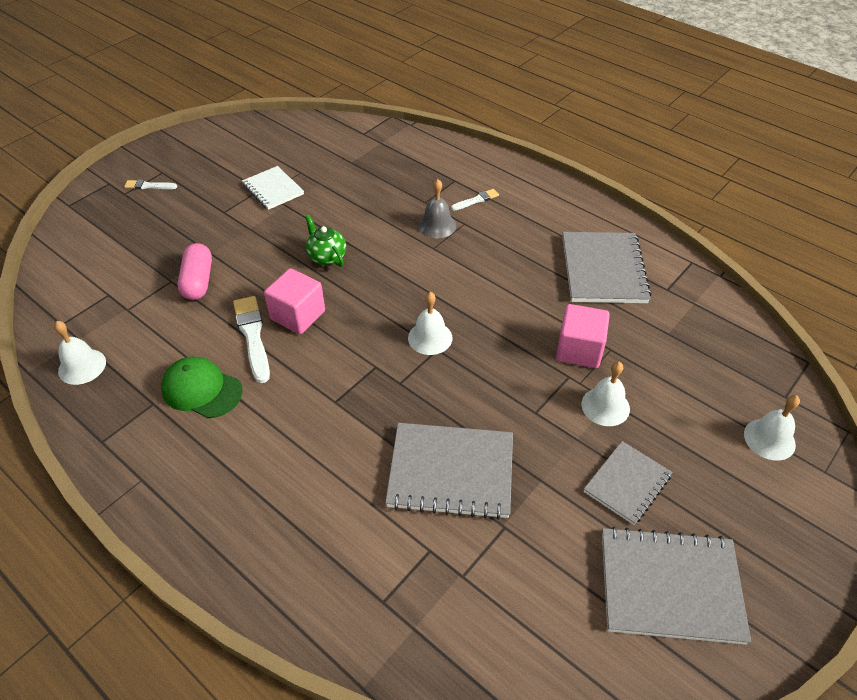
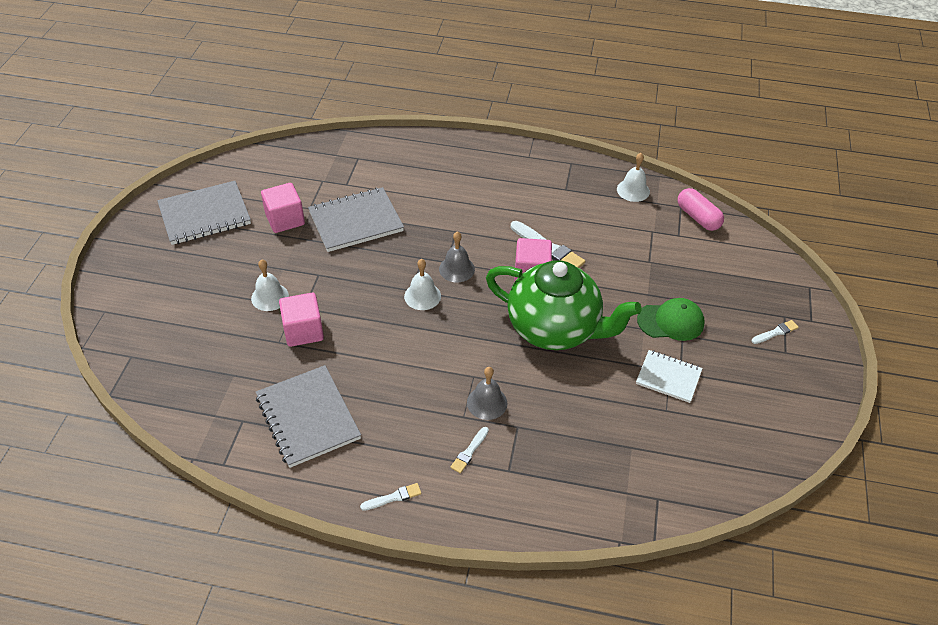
camera: 150 degrees right, 0 degrees up
green cap [161,357,243,418] -> green cap moved to [637,298,705,341]
pink capsule [177,243,212,300] -> pink capsule moved to [678,188,724,231]
green teapot [305,215,346,267] -> green teapot [486,260,642,350], size x2.48
grey notebook [584,441,673,525] -> none
white bell [744,395,800,461] -> none
none -> pink cube [261,183,305,233]
none -> white brush [360,483,421,511]
none -> grey bell [439,231,475,282]

